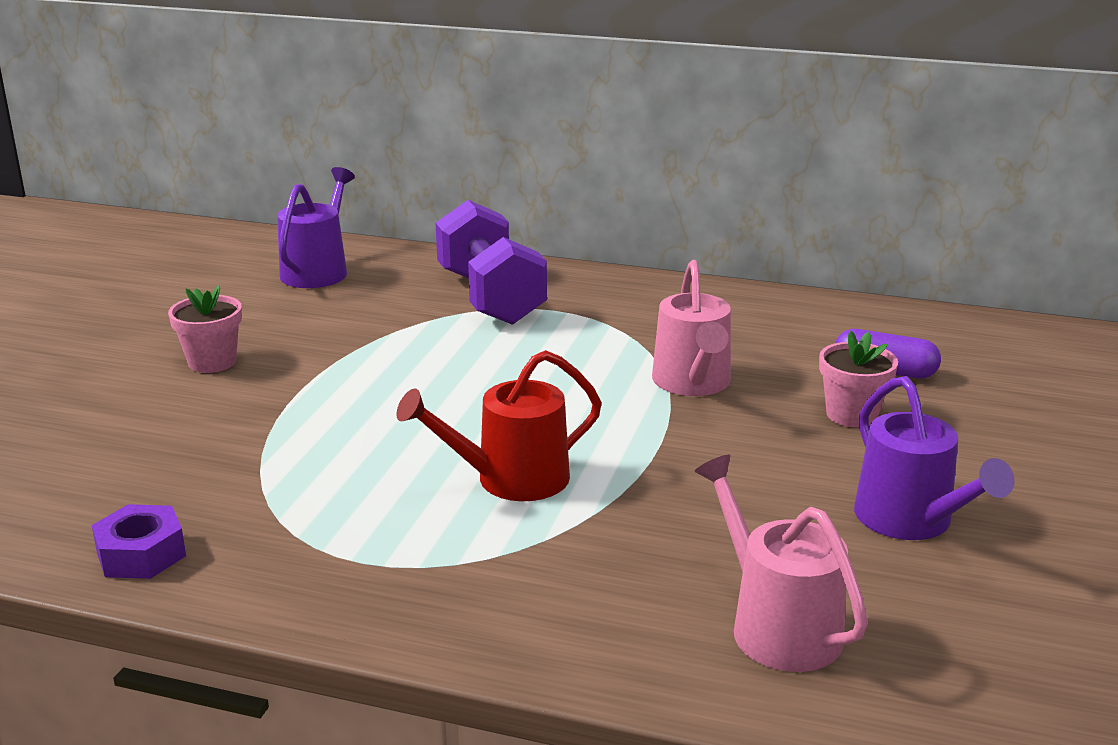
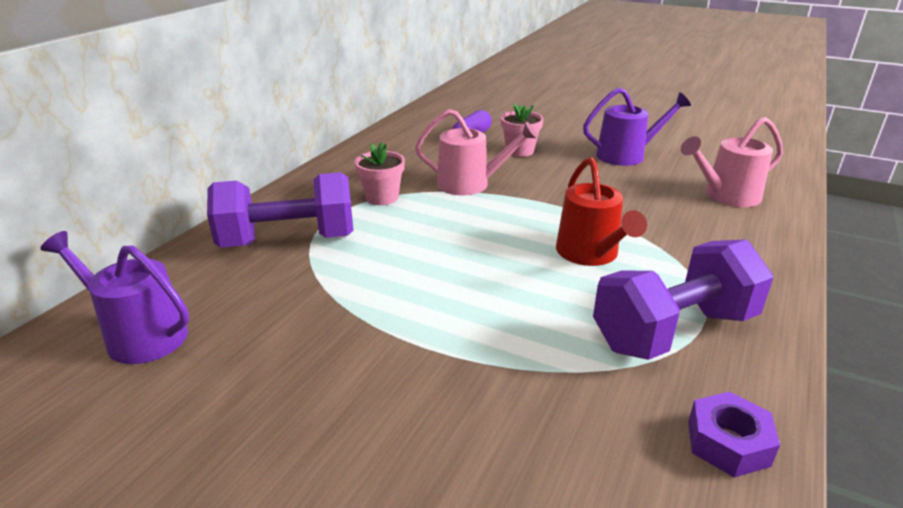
camera: 80 degrees left, 5 degrees up
pink flower pot [168,285,242,373] -> pink flower pot moved to [355,142,405,205]
none -> purple dumbbell [593,239,774,360]

